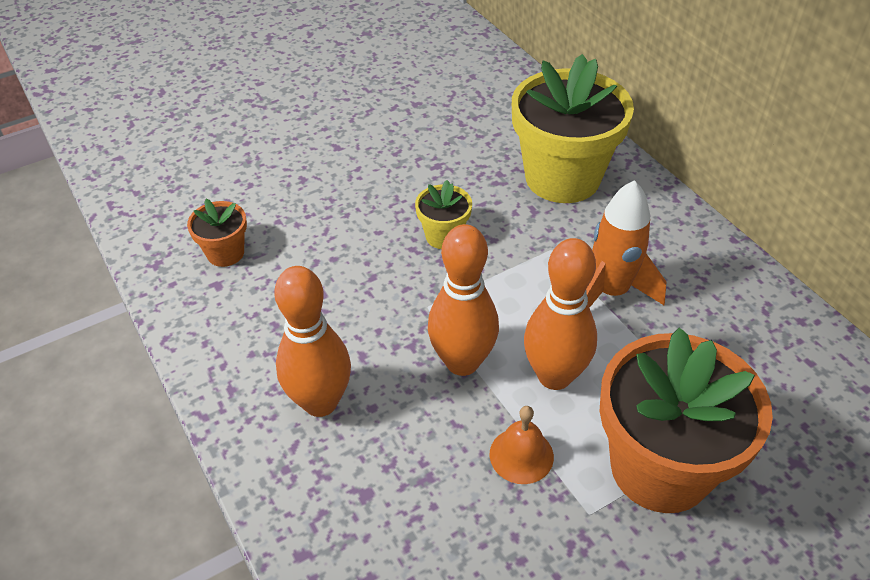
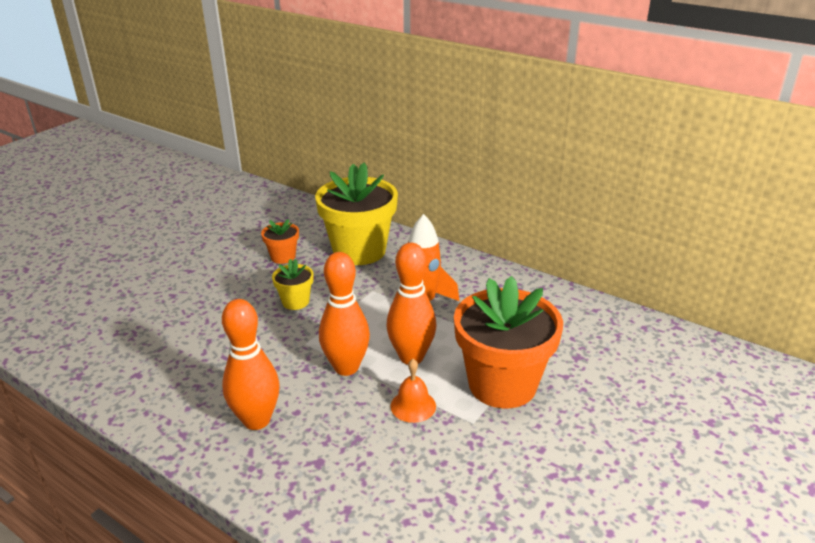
camera: 25 degrees left, 15 degrees down
orange flower pot [187,199,247,267] -> orange flower pot moved to [261,219,299,264]

